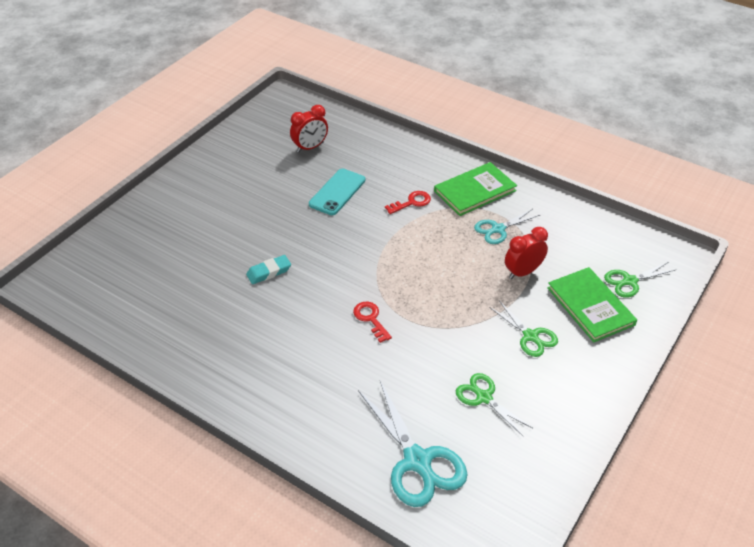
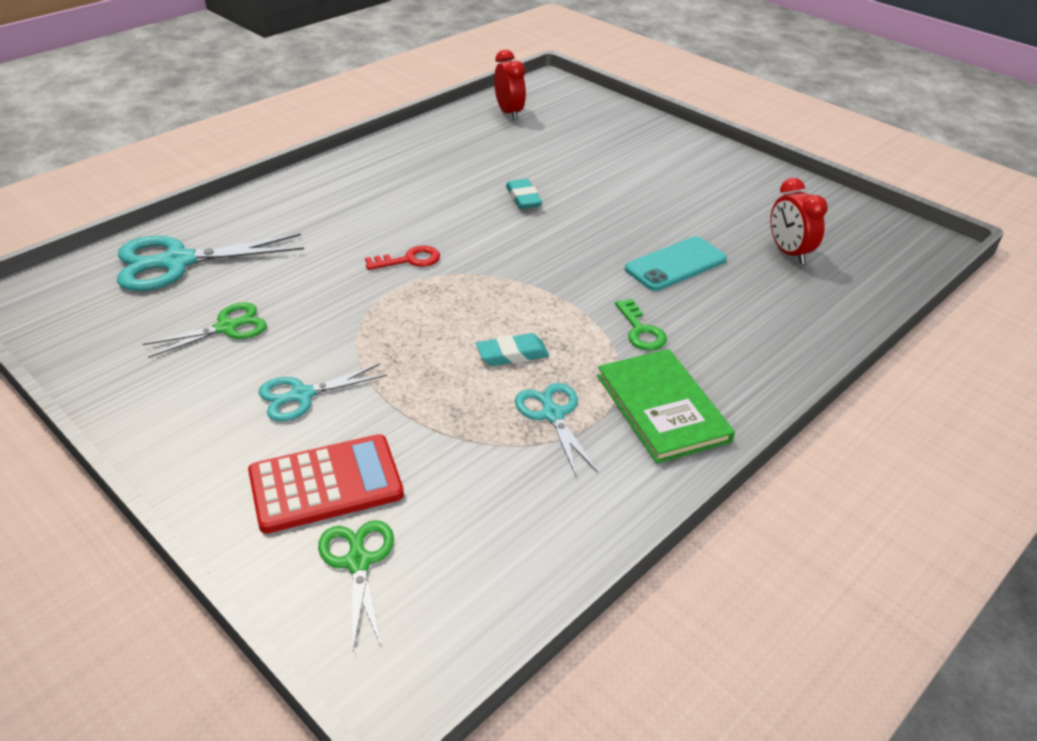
camera: 100 degrees right, 5 degrees down
turquoise phone [309,169,365,215] -> turquoise phone turned 75 degrees counterclockwise [625,236,727,291]
red key [385,191,431,214] -> green key [615,299,667,351]
green scissors [489,301,558,357] -> turquoise scissors [258,363,387,421]
red clock [505,227,548,279] -> red clock moved to [494,49,526,120]
green book [547,267,637,342] -> red calculator [248,434,404,534]
none -> turquoise eraser [476,333,549,366]

